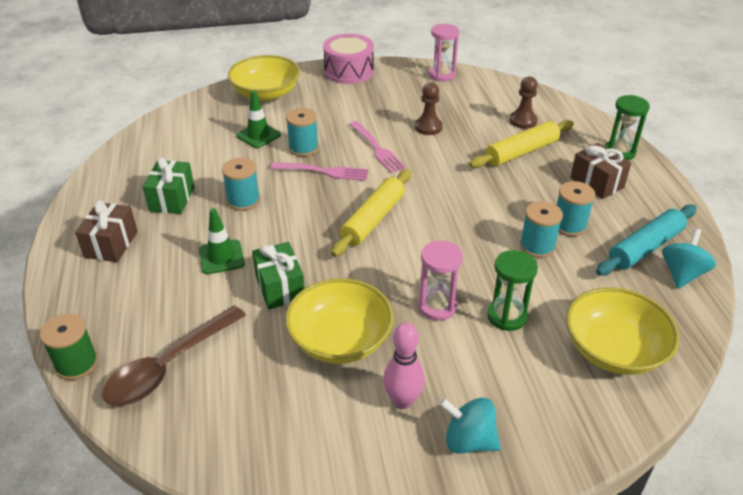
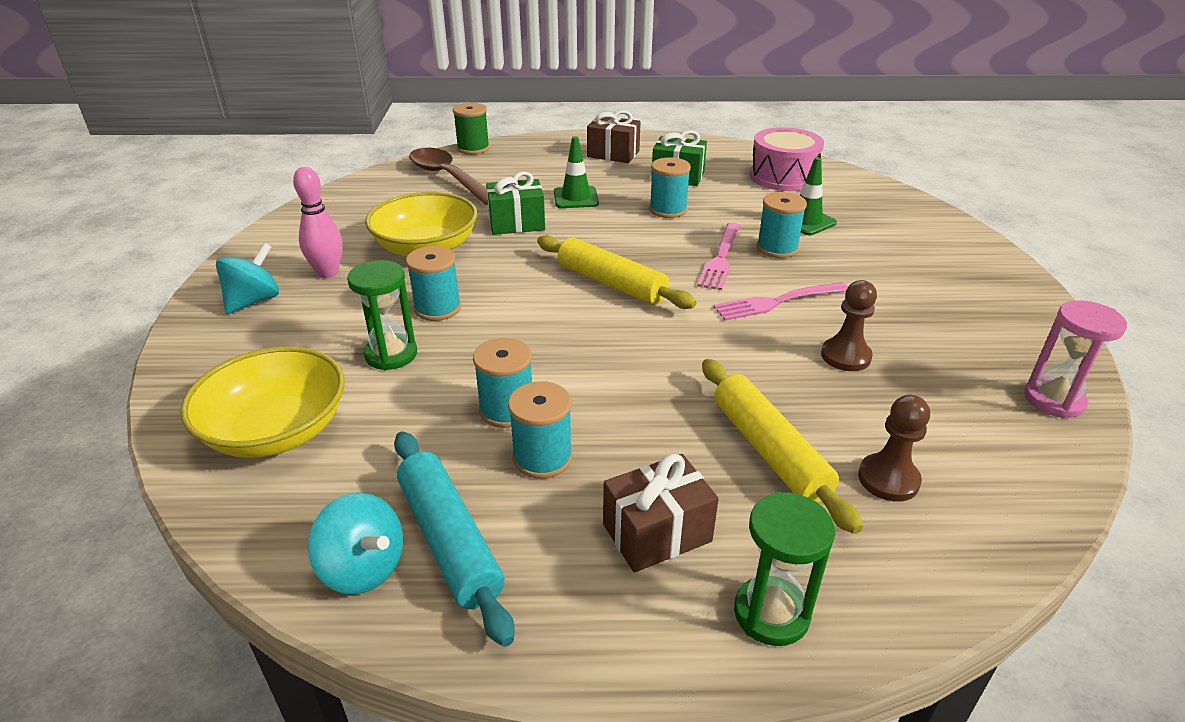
camera: 100 degrees right, 5 degrees down
yellow bowl [228,55,300,101] -> none
pink drum [323,34,374,84] -> pink drum moved to [750,127,824,191]
pink hourglass [418,240,463,321] -> turquoise spool [406,246,461,321]

